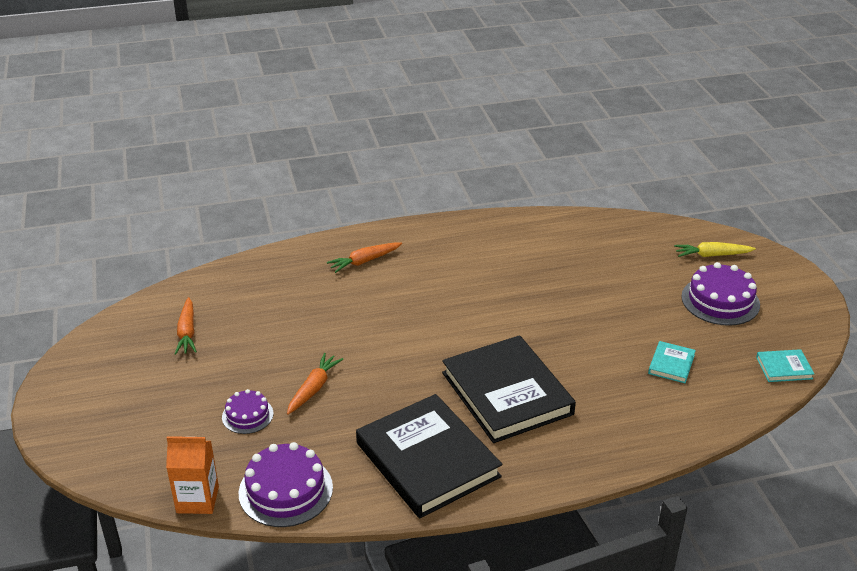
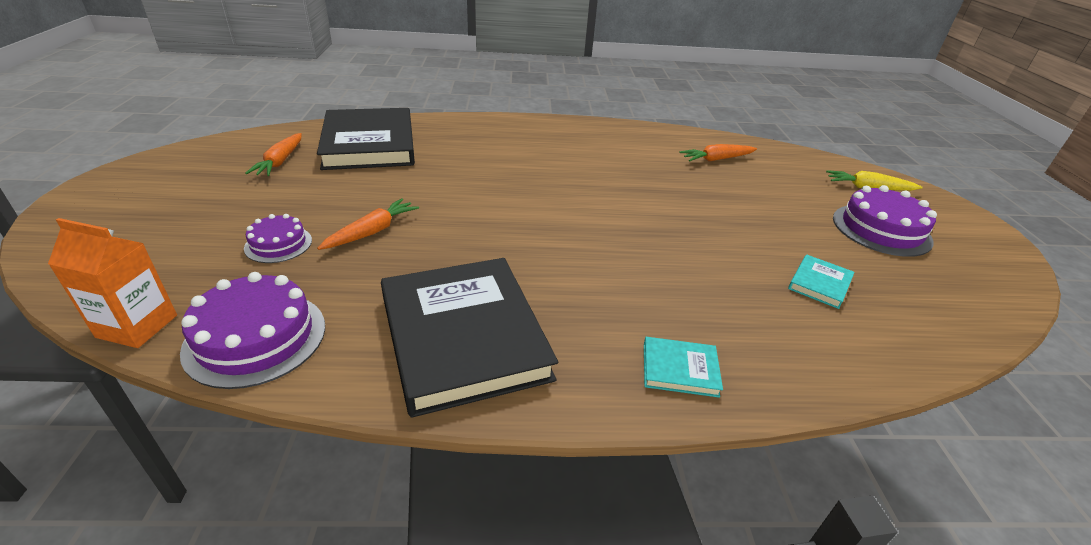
camera: 10 degrees right, 0 degrees up
orange carrot [327,242,402,273] -> orange carrot moved to [679,144,757,162]
black book [442,335,576,443] -> black book moved to [317,108,415,170]
turquoise book [756,349,814,382] -> turquoise book moved to [644,337,723,398]

